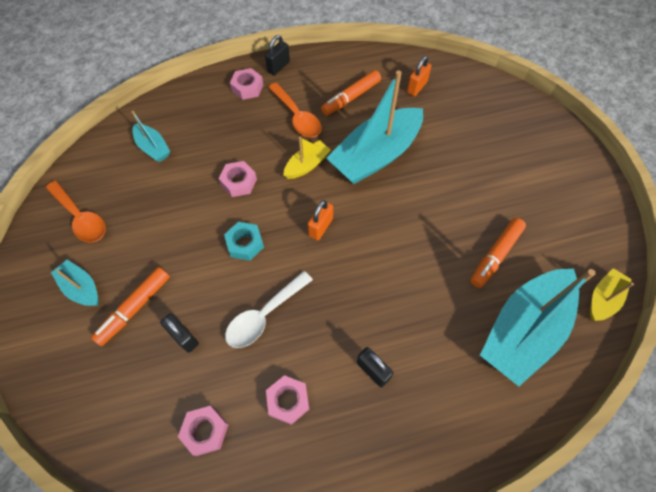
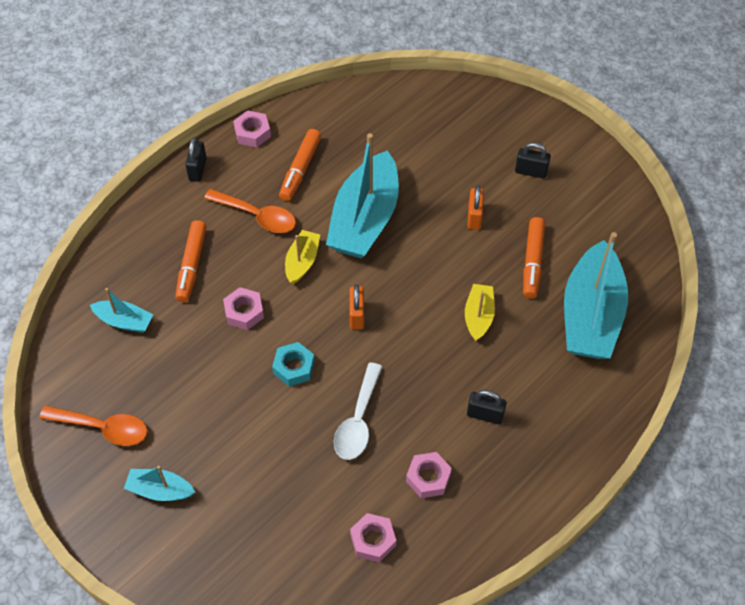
camera: 30 degrees left, 5 degrees down
orange marker [91,267,170,346] -> orange marker moved to [175,220,207,302]
black padlock [160,313,199,353] -> black padlock moved to [515,143,551,179]
pink nut [230,68,263,100] -> pink nut moved to [233,110,271,148]
orange padlock [407,56,432,96] -> orange padlock moved to [467,185,484,230]
yellow boat [590,268,634,321] -> yellow boat moved to [465,284,495,341]

